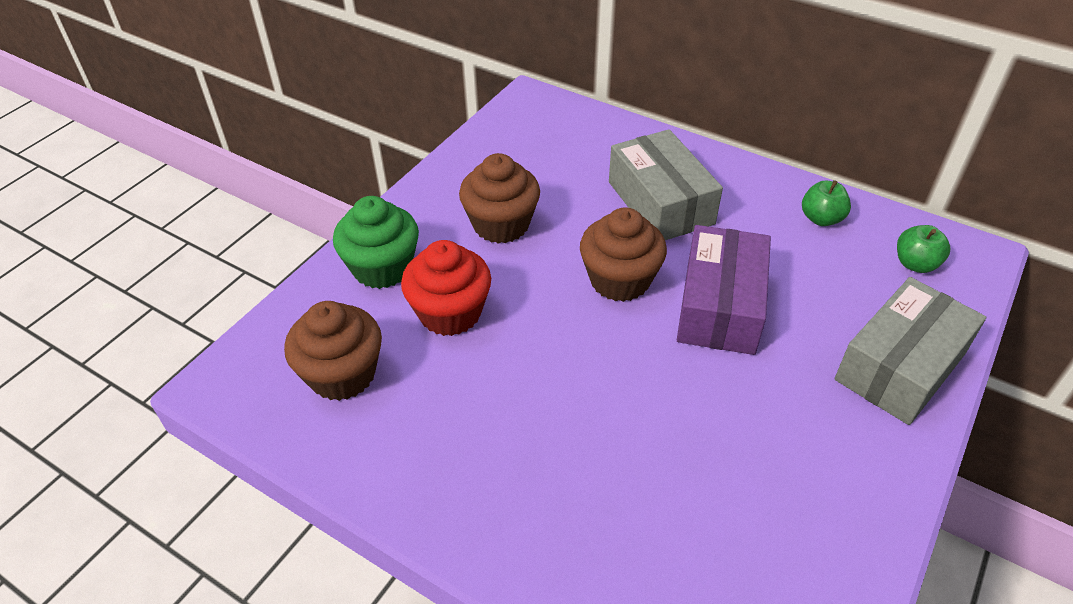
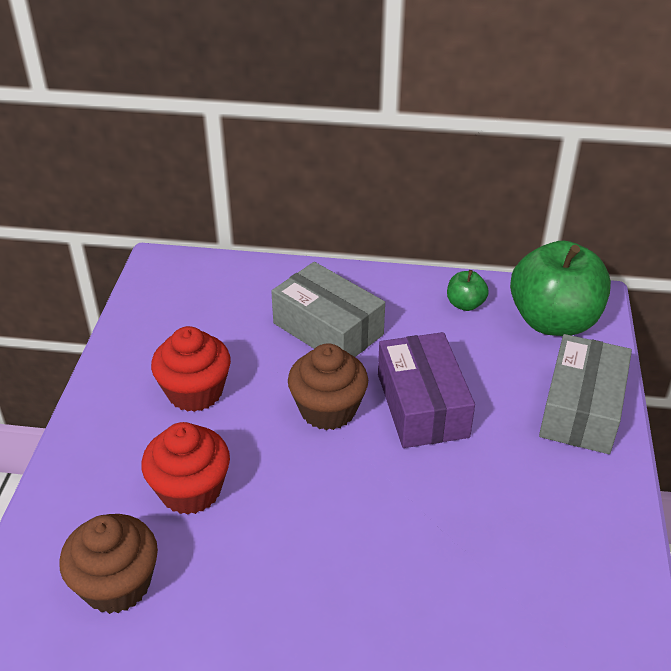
camera: 25 degrees left, 5 degrees down
green cupcake [333,196,419,289] -> none
brown cupcake [459,153,540,244] -> red cupcake [151,326,231,412]
green apple [897,225,950,273] -> green apple [510,241,611,336], size x2.29

